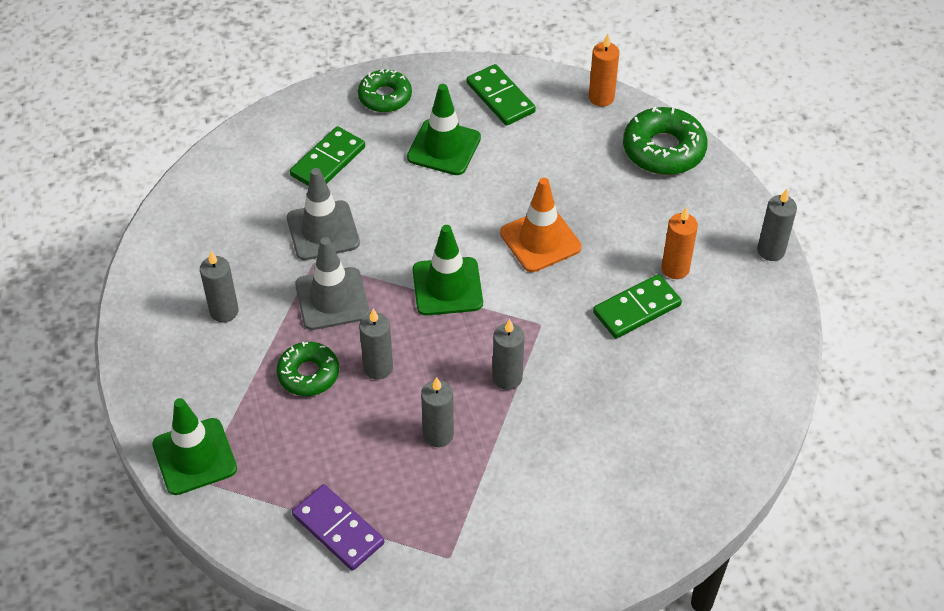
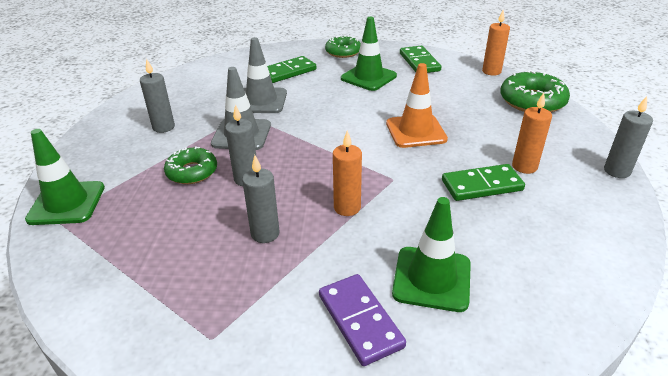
camera: 20 degrees right, 15 degrees down
purple domino [292,484,384,571] -> purple domino moved to [319,274,406,366]
green traffic cone [413,225,483,315] -> green traffic cone moved to [392,197,471,312]
grey candle [493,319,524,390] -> orange candle [333,130,362,216]

